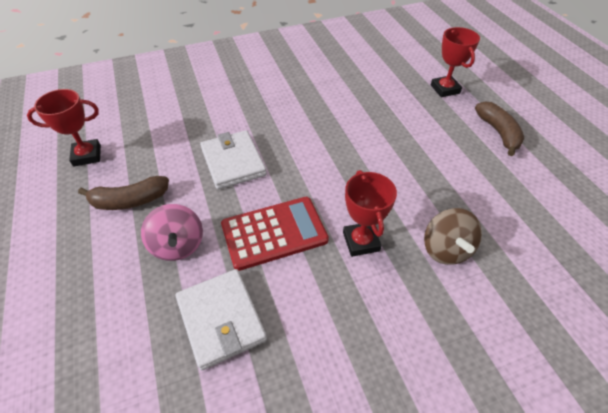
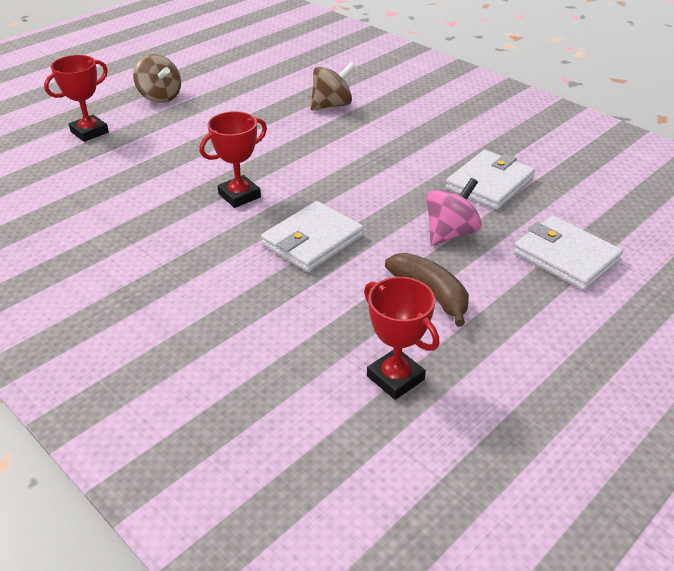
camera: 115 degrees left, 10 degrees down
red calculator [221,197,329,271] -> none
red trophy [343,170,397,257] -> red trophy moved to [199,111,267,208]
brown banana [475,102,525,156] -> brown spinning top [133,54,181,103]
none -> white wallet [513,216,623,290]

